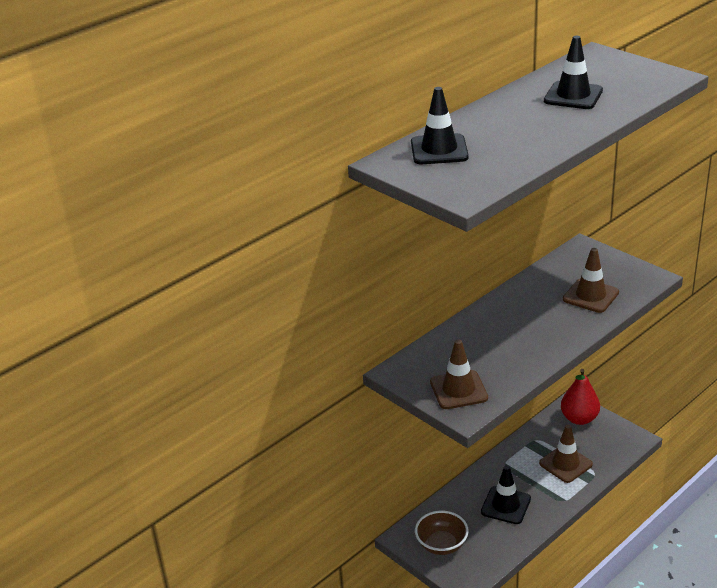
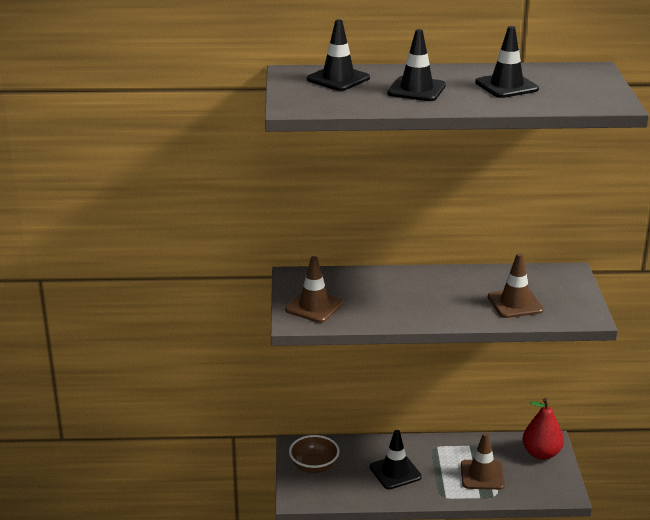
camera: 40 degrees right, 5 degrees down
none -> black traffic cone [387,29,446,101]

